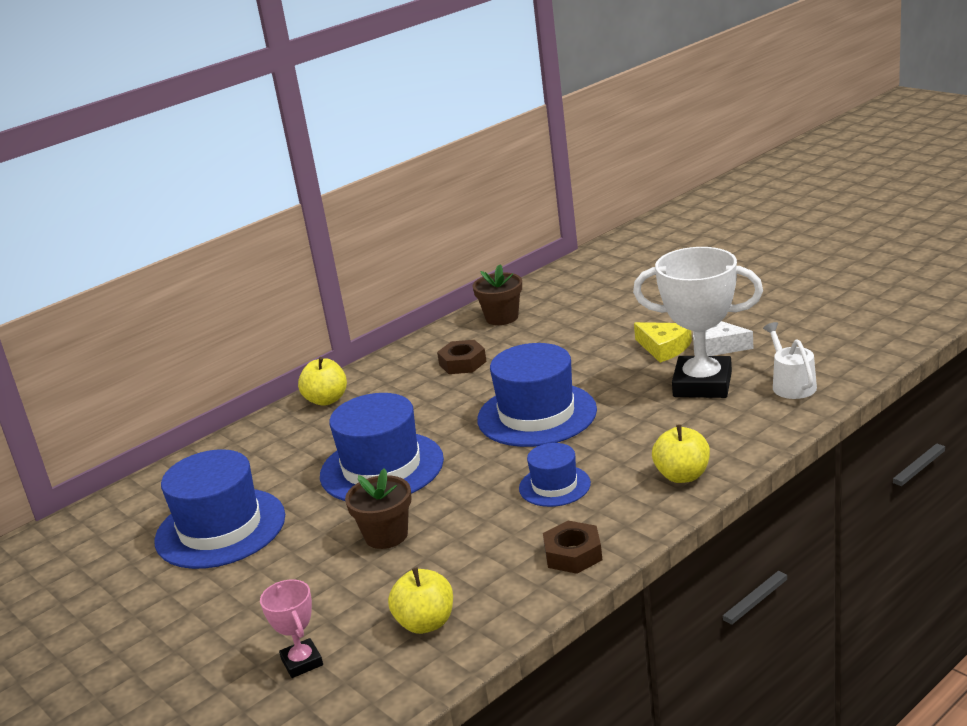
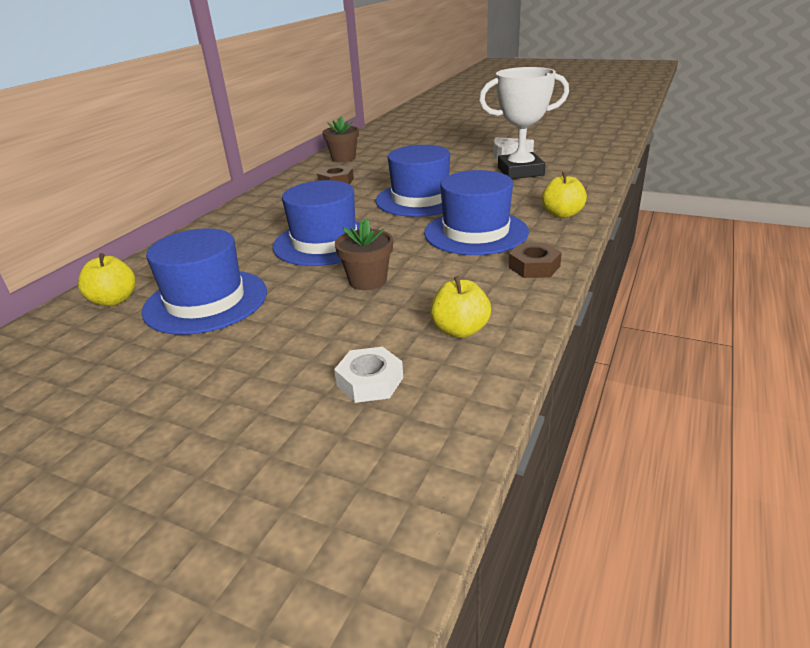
camera: 25 degrees left, 5 degrees up
pink trophy [260,579,323,678] -> white nut [334,347,403,403]
yellow apple [298,357,347,406] -> yellow apple moved to [78,253,136,306]
blue hat [519,443,591,507] -> blue hat [424,170,529,255], size x1.84
yellow cheese [634,322,692,363] -> none
white watering can [763,322,817,399] -> none

